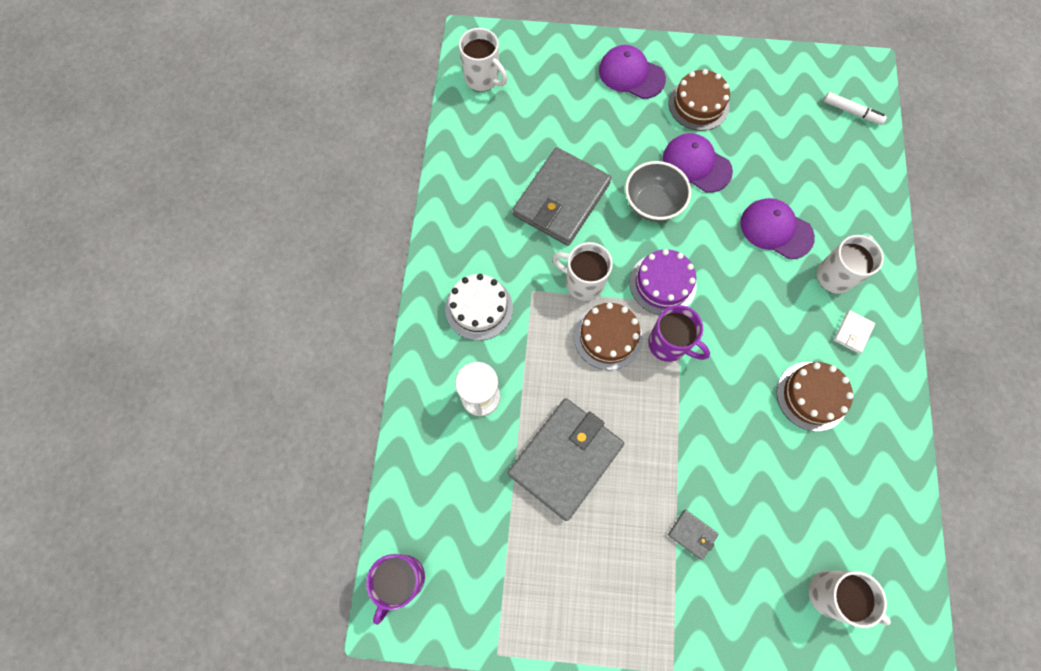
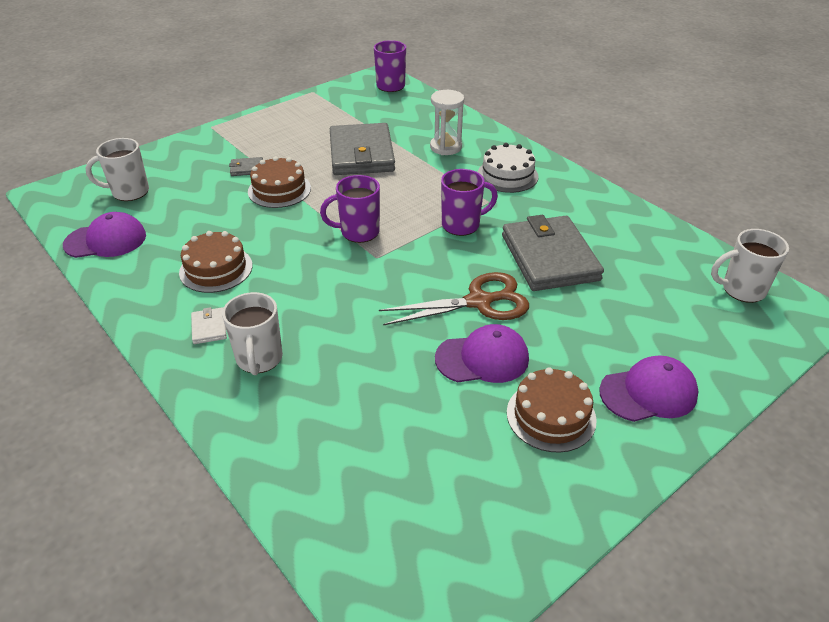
camera: 135 degrees right, 30 degrees down
white mug [552,242,613,301] -> purple mug [441,169,498,236]
brown cake [574,303,643,370] -> brown cake moved to [248,156,311,208]
grey bowl [625,161,691,222] -> brown scissors [379,272,529,326]
purple cake [629,249,697,315] -> none
purple cap [740,198,815,259] -> purple cap moved to [63,212,146,258]
white marker [824,92,887,125] -> none

